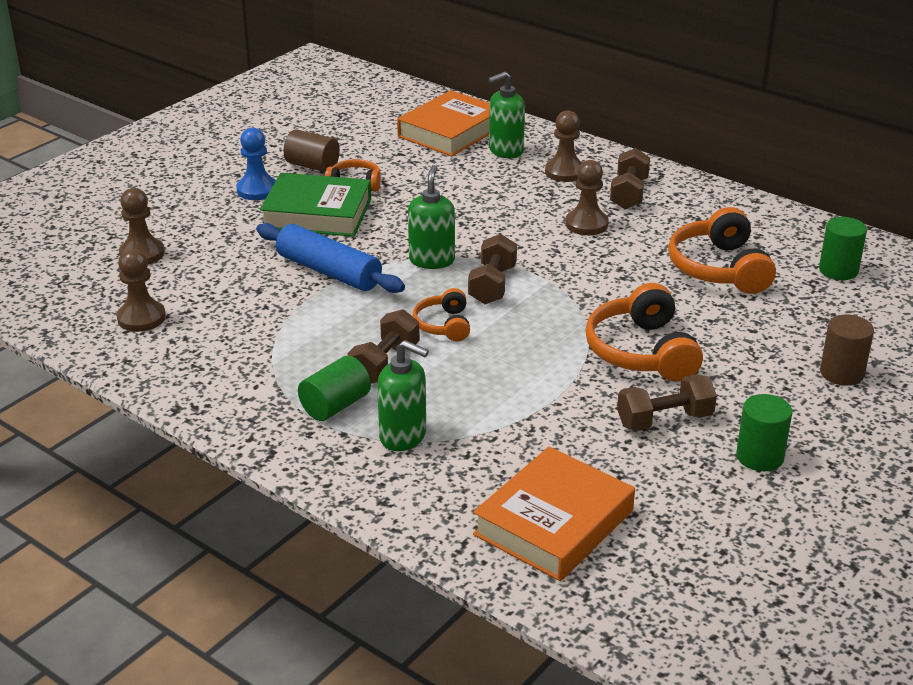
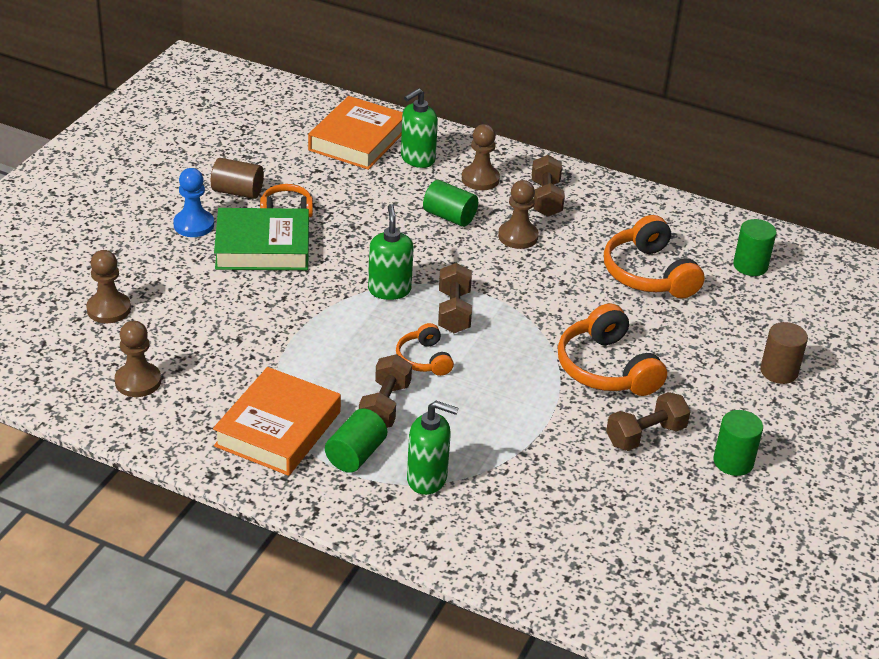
camera: 15 degrees left, 5 degrees up
blue rolling pin [256,223,405,293] -> none
orange book [473,446,635,581] -> orange book moved to [213,367,341,476]
none -> green cylinder [423,180,478,227]

